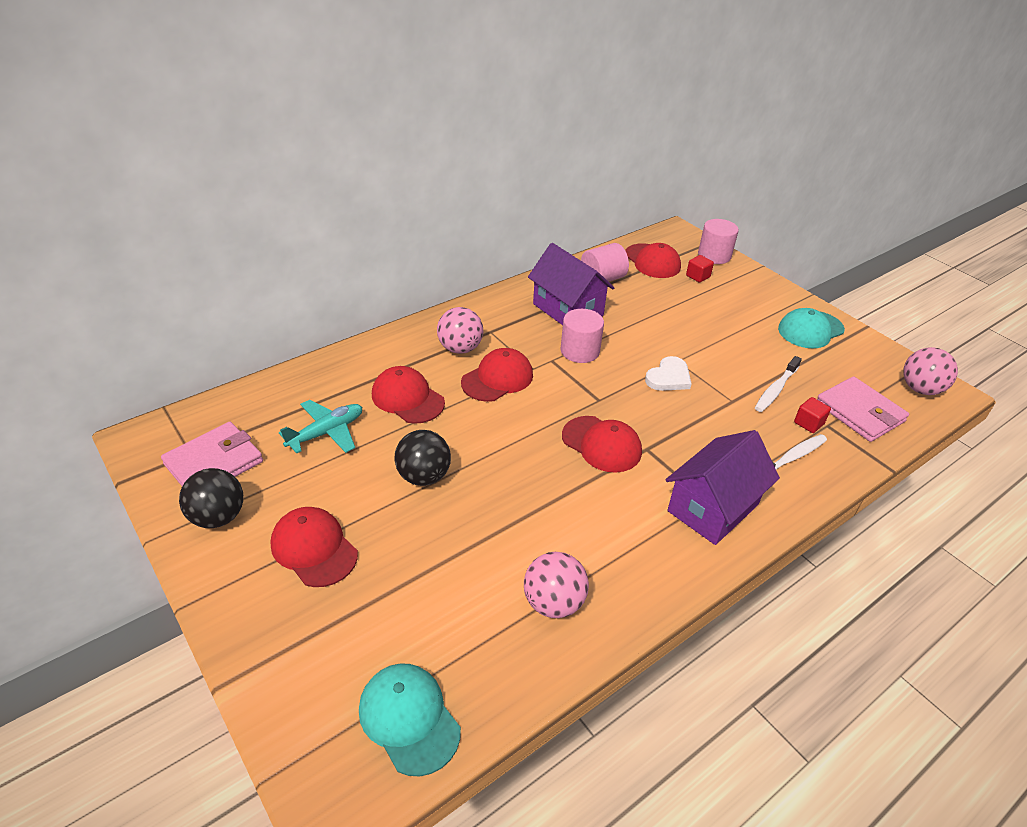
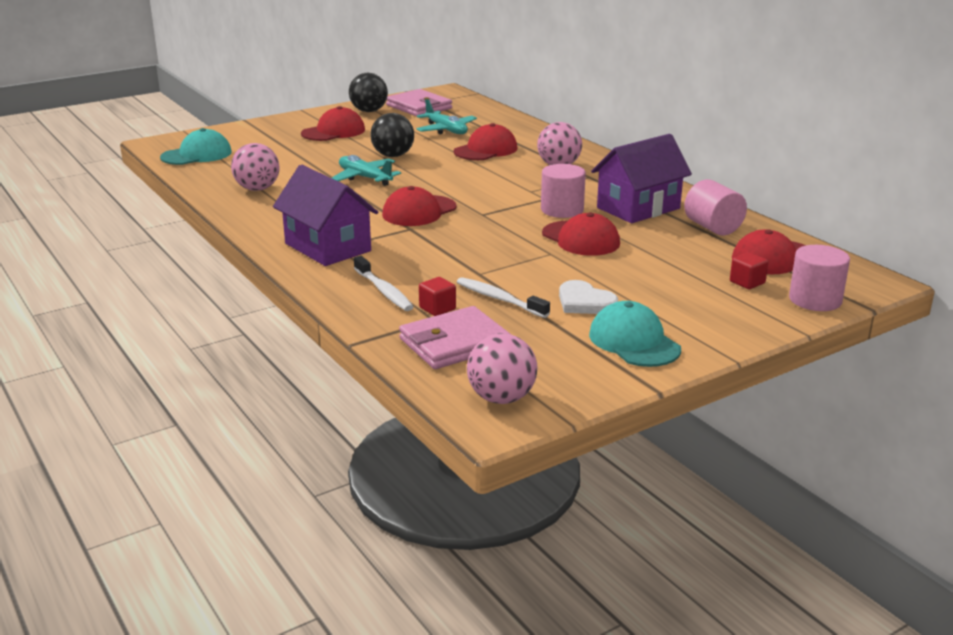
camera: 95 degrees right, 15 degrees down
red cap [461,348,533,402] -> red cap moved to [542,213,620,256]
white heart [645,356,692,391] -> white heart moved to [559,280,618,314]
none -> turquoise plane [332,155,401,186]

